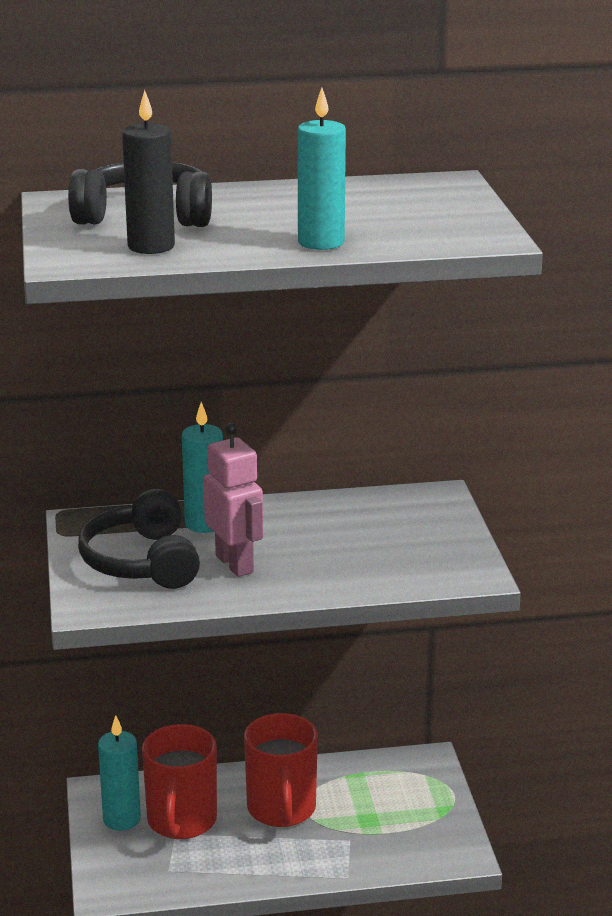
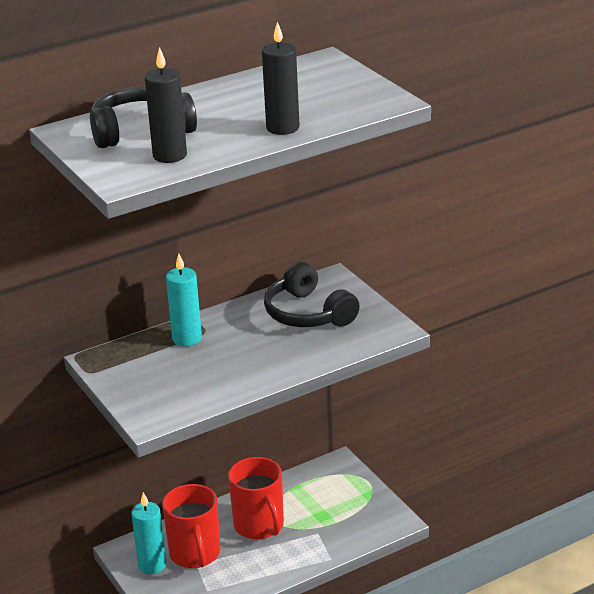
camera: 20 degrees left, 5 degrees up
black headphones [78,489,200,589] -> black headphones moved to [264,262,360,327]
pink robot [203,423,263,577] -> none
turquoise candle [298,88,346,250] -> black candle [262,22,300,135]

